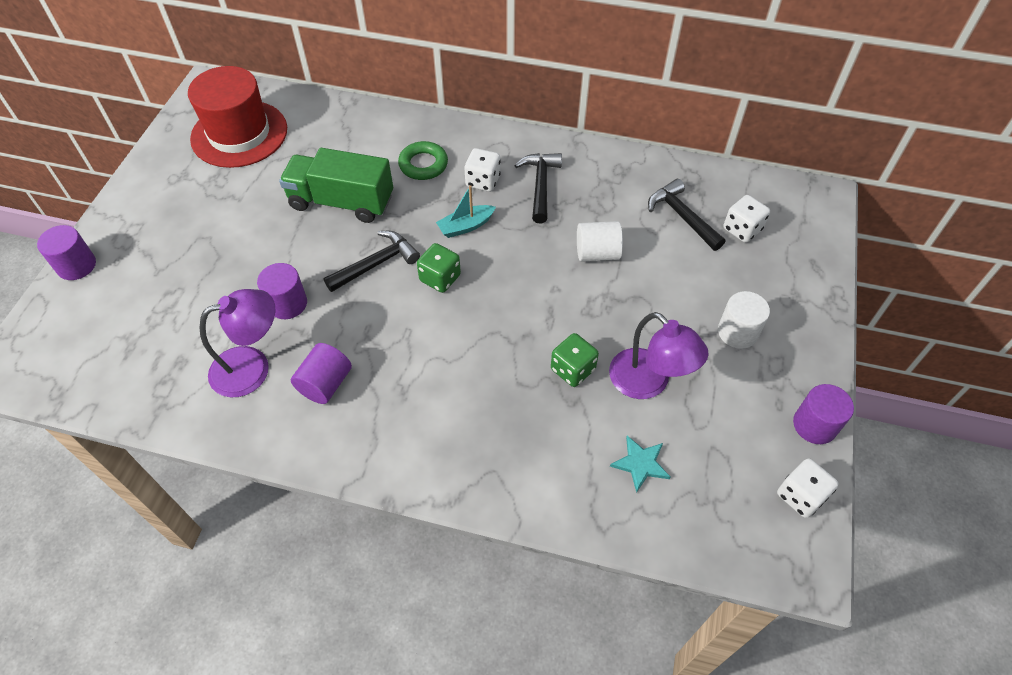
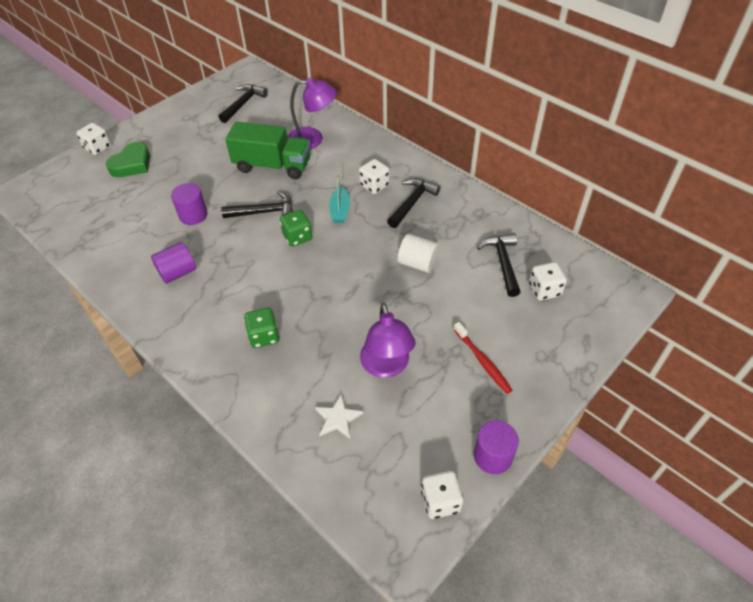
camera: 30 degrees right, 5 degrees down
purple cylinder [37,225,96,280] -> white dice [76,123,111,155]
red hat [188,66,287,168] -> black hammer [218,84,268,123]
purple lamp [199,289,275,397] -> purple lamp moved to [287,78,337,149]
green truck [279,148,393,223] -> green truck turned 150 degrees clockwise [225,122,310,179]
green ring [398,141,448,180] -> none
turquoise boat [436,185,496,238] -> turquoise boat turned 90 degrees counterclockwise [329,174,350,223]
green dice [551,333,599,387] -> green dice moved to [244,308,279,348]
turquoise star [610,436,670,493] -> white star [315,394,363,439]
white cylinder [718,291,770,349] -> red toothbrush [453,322,512,394]
none -> green heart [106,142,150,177]

